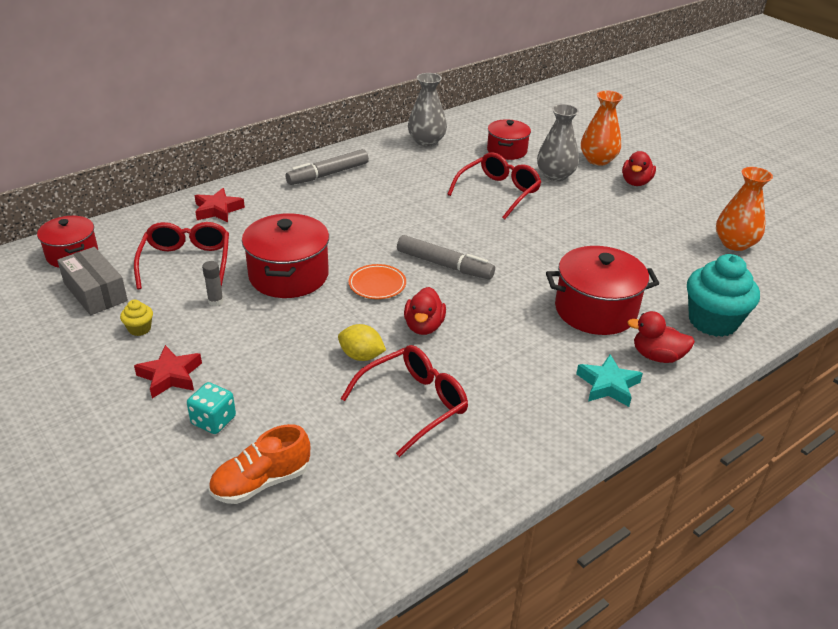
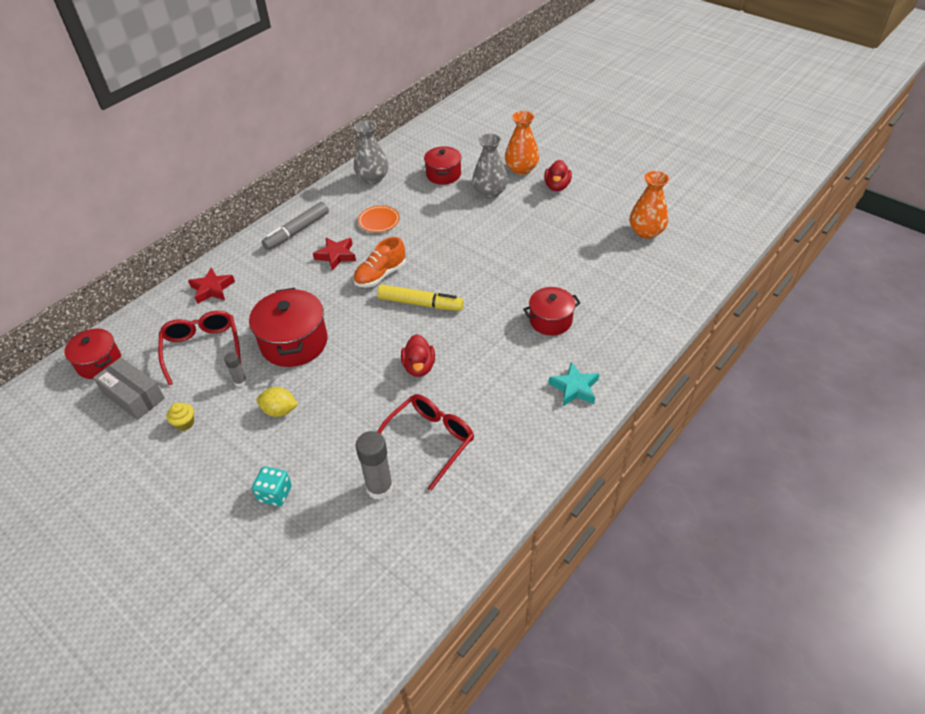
camera: 10 degrees left, 10 degrees up
red star [134,345,202,398] -> red star moved to [313,237,356,271]
orange shoe [209,424,310,504] -> orange shoe moved to [353,237,406,288]
yellow lemon [338,324,386,361] -> yellow lemon moved to [257,387,298,417]
orange plate [348,264,406,299] -> orange plate moved to [358,205,400,232]
grey marker [397,235,495,279] -> yellow marker [377,284,464,311]
red glasses [447,152,541,219] -> none
red pot [546,246,659,335] -> red pot [523,287,581,336], size x0.64
red duck [627,311,695,363] -> none
turquoise cupcake [687,254,760,337] -> none
none -> grey glue stick [355,431,393,500]

